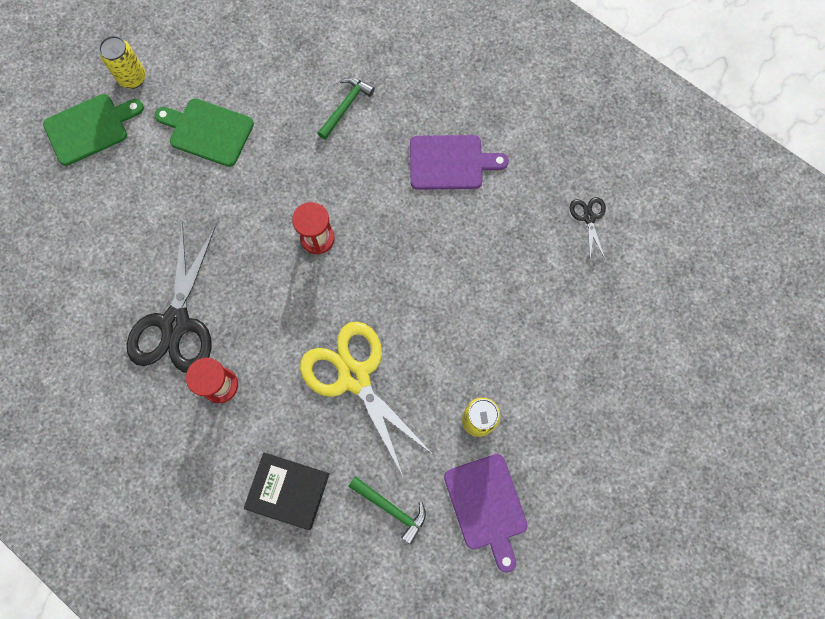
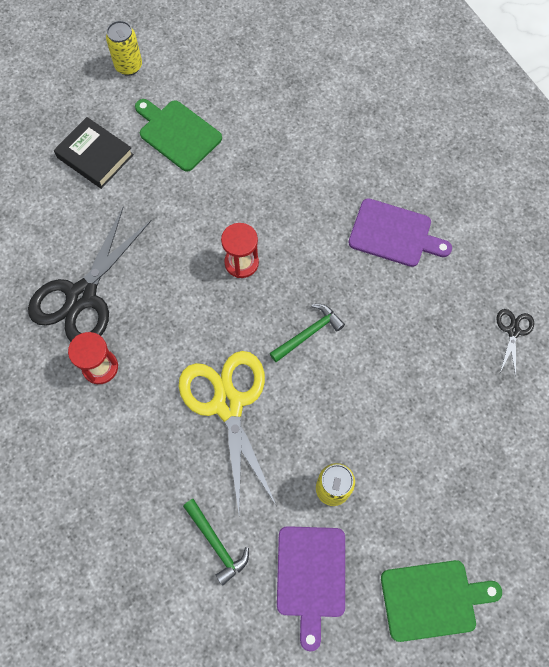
camera: 20 degrees right, 5 degrees down
green cutting board [43,94,144,166] -> green cutting board moved to [381,560,502,642]
black book [244,452,330,530] -> black book moved to [54,117,134,189]
green hammer [318,77,375,140] -> green hammer moved to [270,304,345,362]

